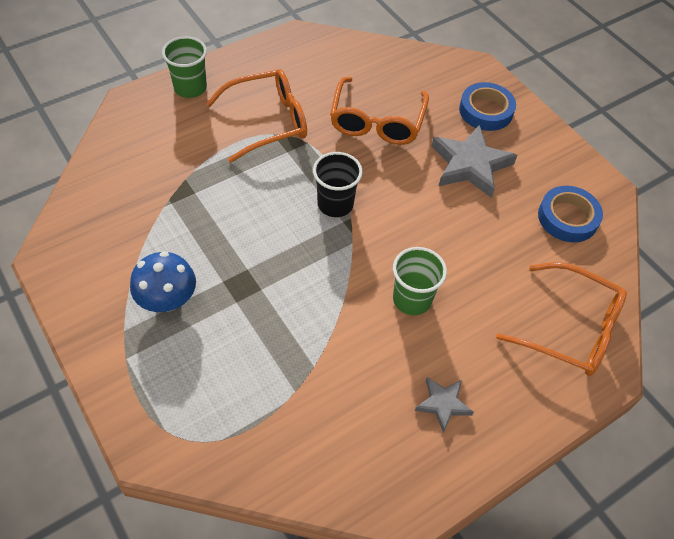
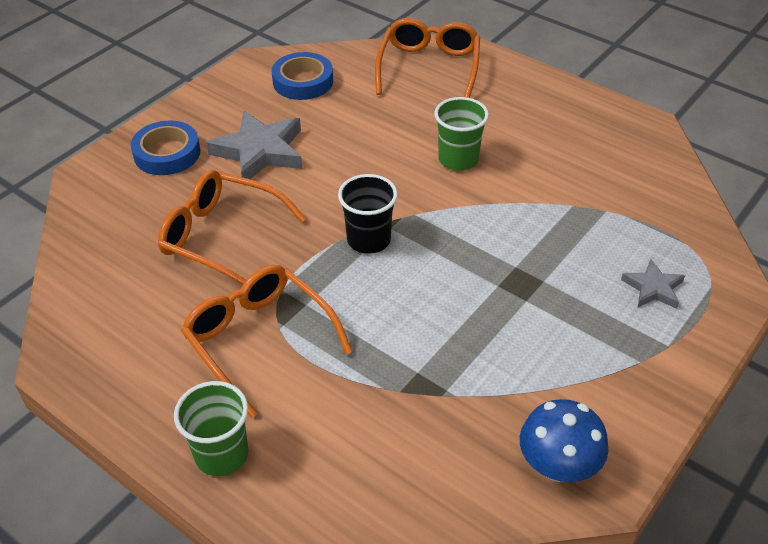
camera: 105 degrees left, 10 degrees down
blue mushroom [130,251,196,312] -> blue mushroom moved to [520,399,608,482]
orange glasses [330,77,429,145] -> orange glasses turned 150 degrees counterclockwise [158,170,306,285]
grey star [415,377,474,433] -> grey star moved to [621,259,685,309]

